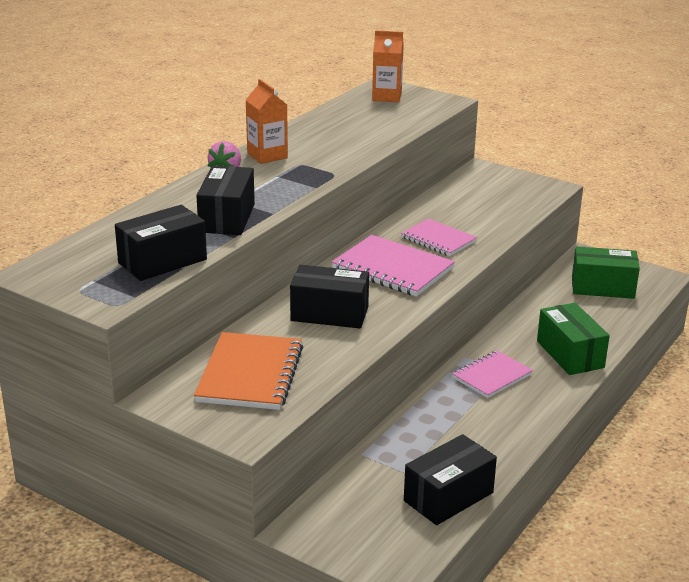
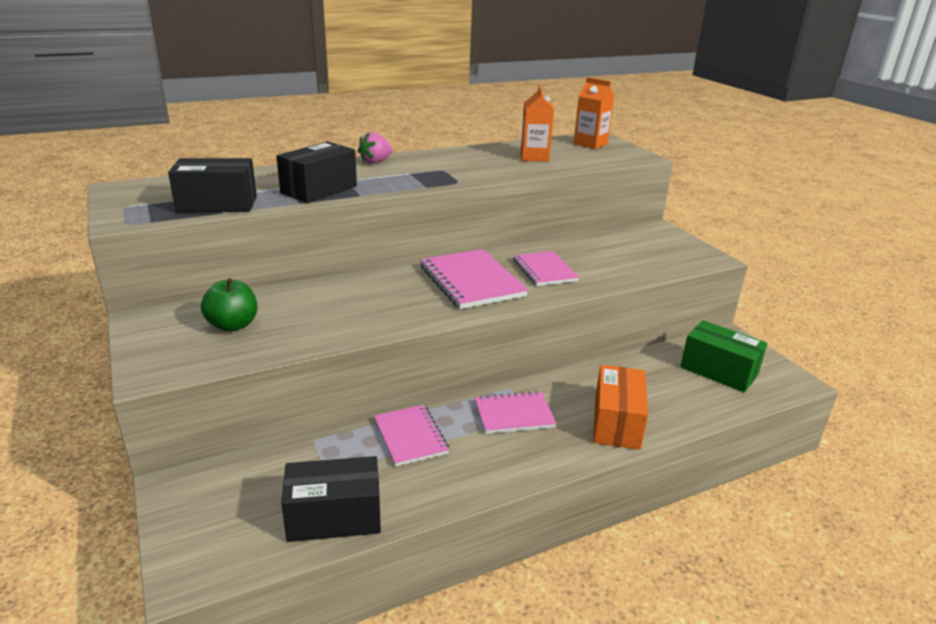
camera: 30 degrees right, 0 degrees up
orange notebook [194,332,303,410] -> green apple [201,278,257,332]
orange carton [246,79,288,164] -> orange carton moved to [521,85,554,162]
black box [290,265,369,328] -> none
green box [537,303,610,375] -> orange box [593,365,648,450]
none -> pink notebook [374,405,449,467]

